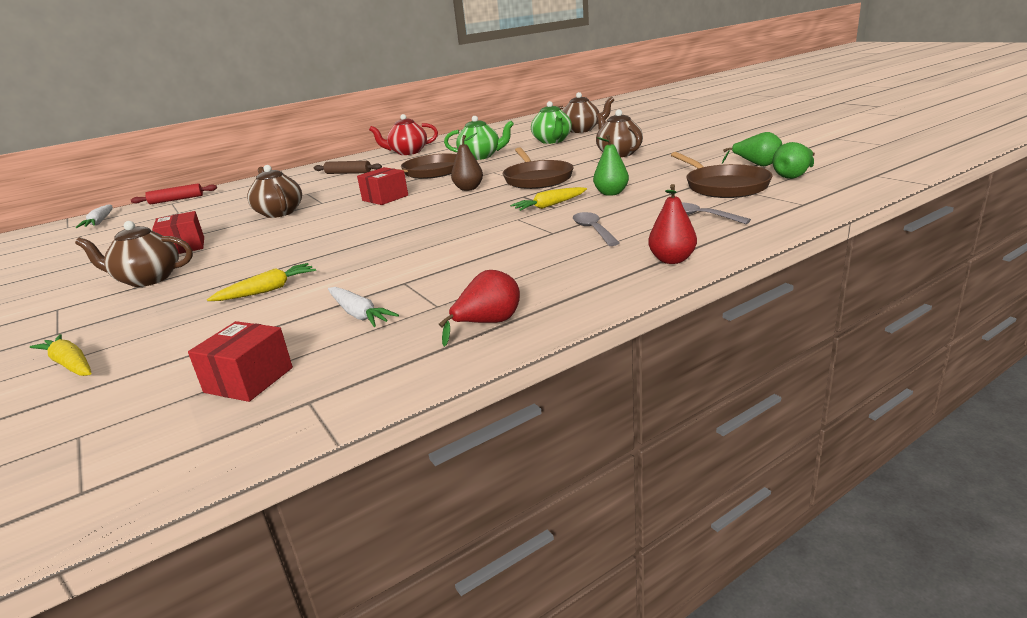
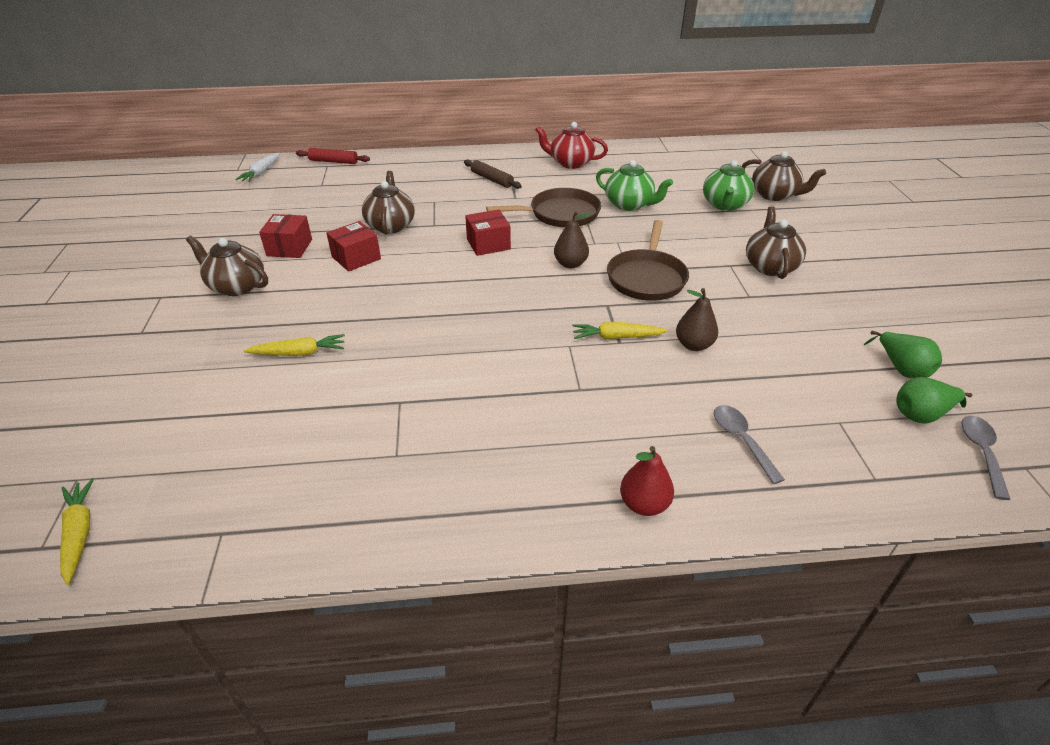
camera: 25 degrees right, 15 degrees up
yellow carrot [30,334,92,376] -> yellow carrot moved to [60,478,94,585]
red box [188,321,293,402] -> red box moved to [327,221,381,272]
white carrot [328,287,399,327] -> none
red pear [439,270,520,347] -> none
grey spoon [573,212,619,246] -> grey spoon moved to [961,416,1011,500]
green pear [593,135,629,196] -> brown pear [676,288,718,351]
brown pan [671,152,773,198] -> none

